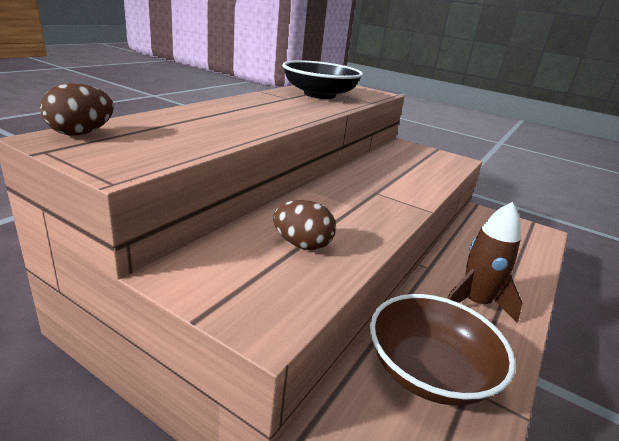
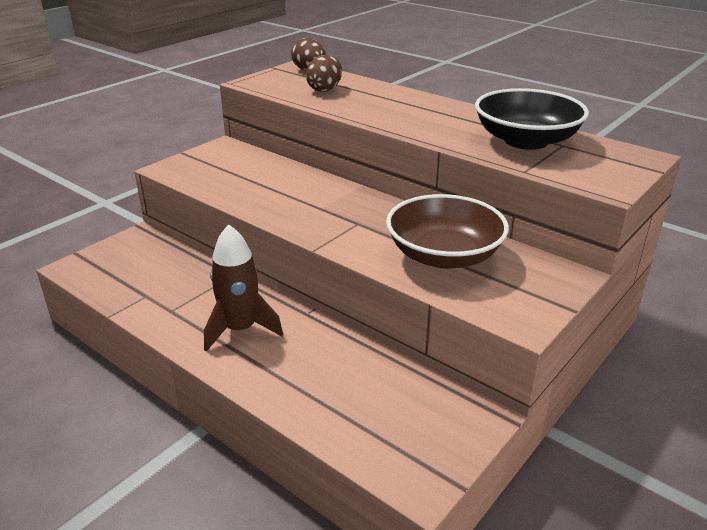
camera: 100 degrees right, 5 degrees up
brown egg [273,200,336,250] -> brown egg moved to [306,55,342,92]
brown bowl [370,294,516,405] -> brown bowl moved to [386,194,509,269]

